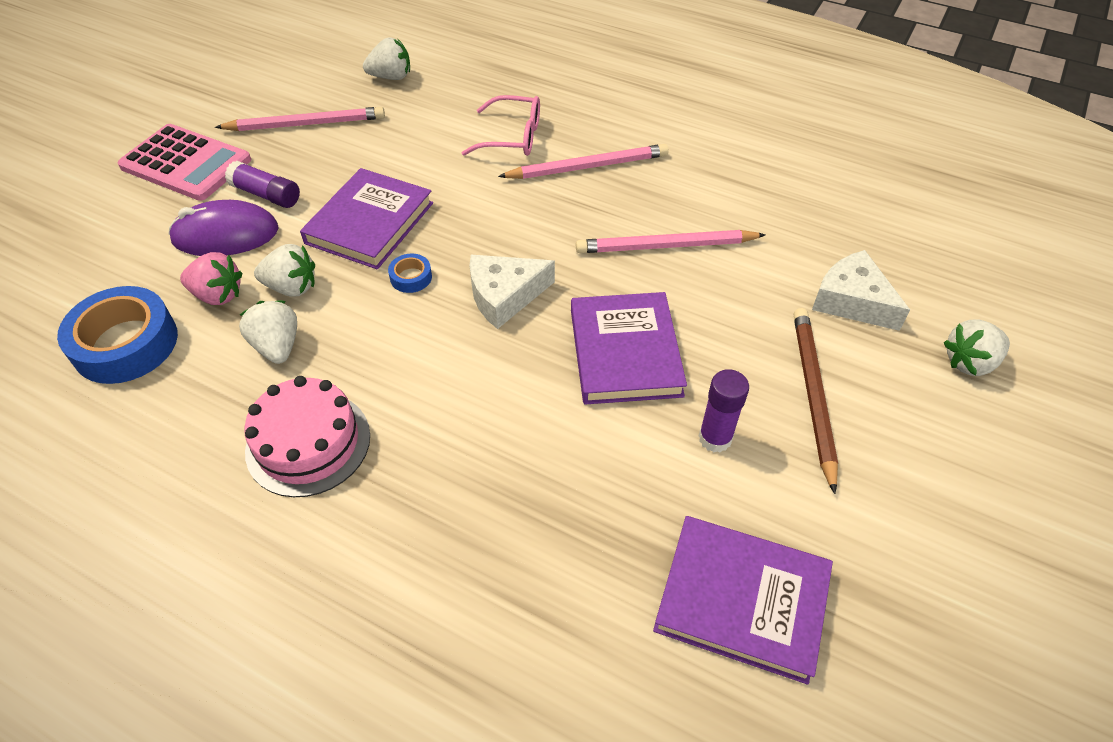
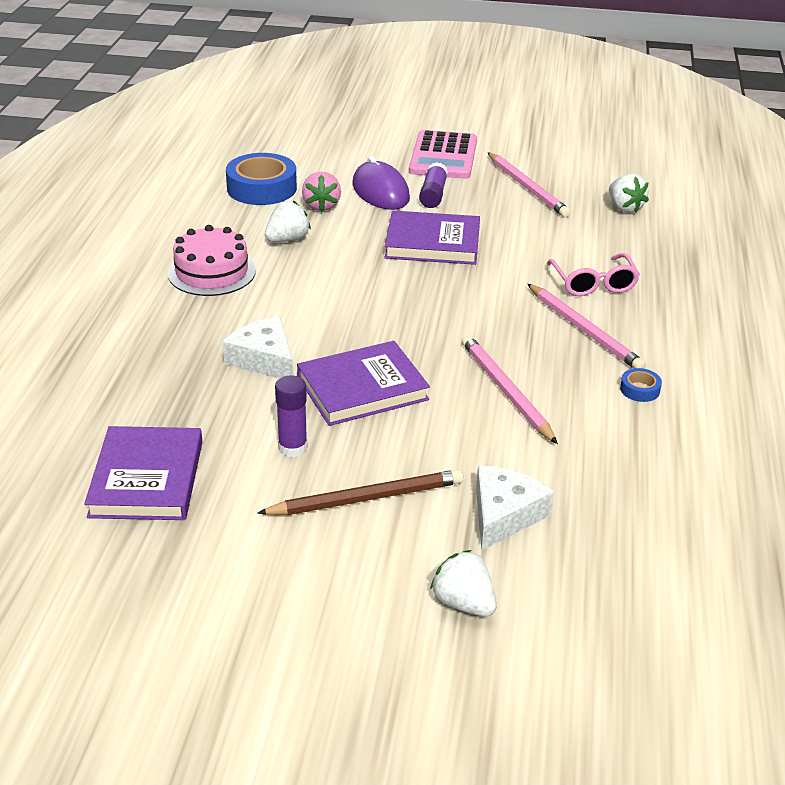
camera: 70 degrees right, 15 degrees down
white strawberry [254,244,315,297] -> none
blue tape [388,254,432,293] -> blue tape moved to [620,368,662,402]
white cheese [470,255,555,329] -> white cheese moved to [222,316,293,379]

